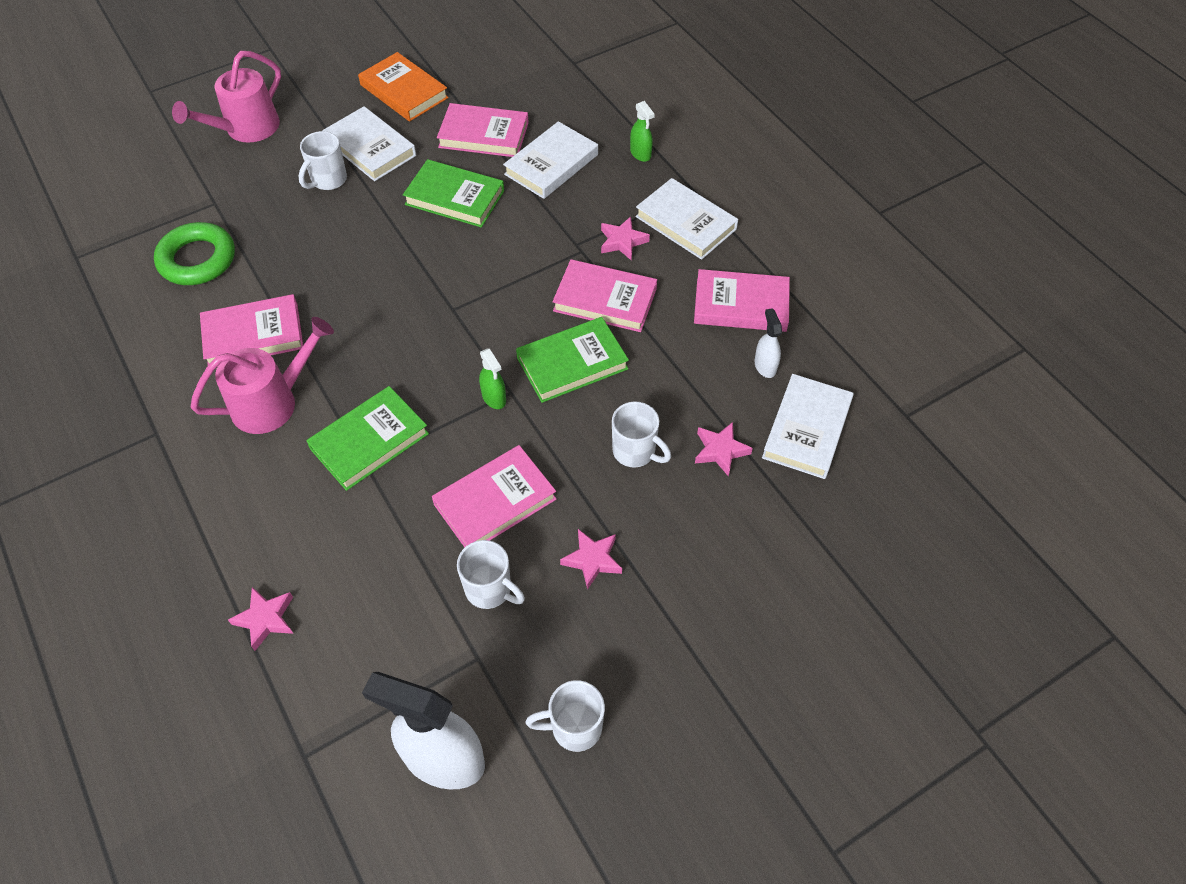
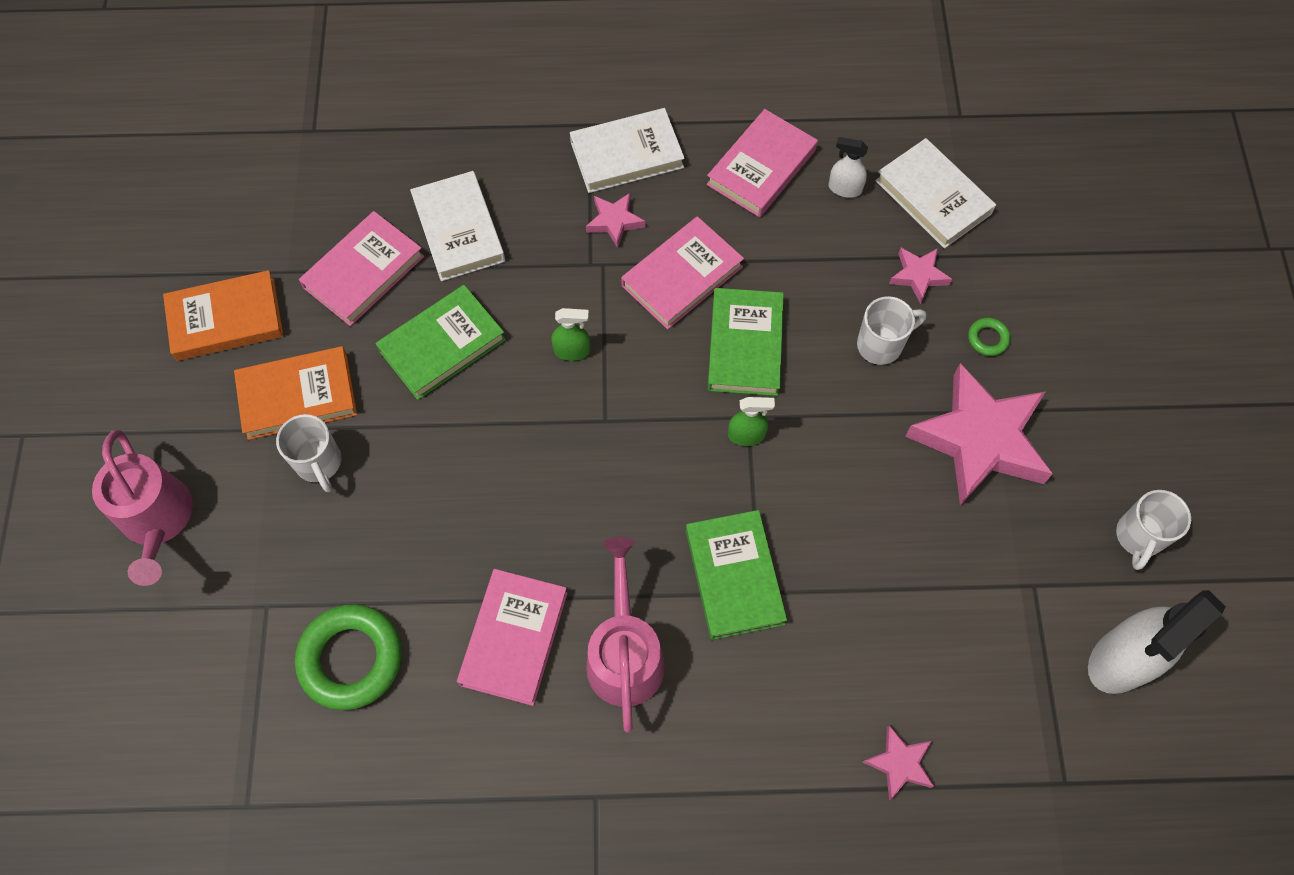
camera: 60 degrees left, 10 degrees up
white book [322,106,416,181] -> orange book [234,346,357,440]
pink book [432,445,557,547] -> none
white mug [457,540,525,609] -> none
pink star [560,529,622,590] -> pink star [905,363,1053,506], size x2.22
green spray bottle [630,101,655,162] -> green spray bottle moved to [551,308,590,361]
none -> green ring [968,318,1011,356]

